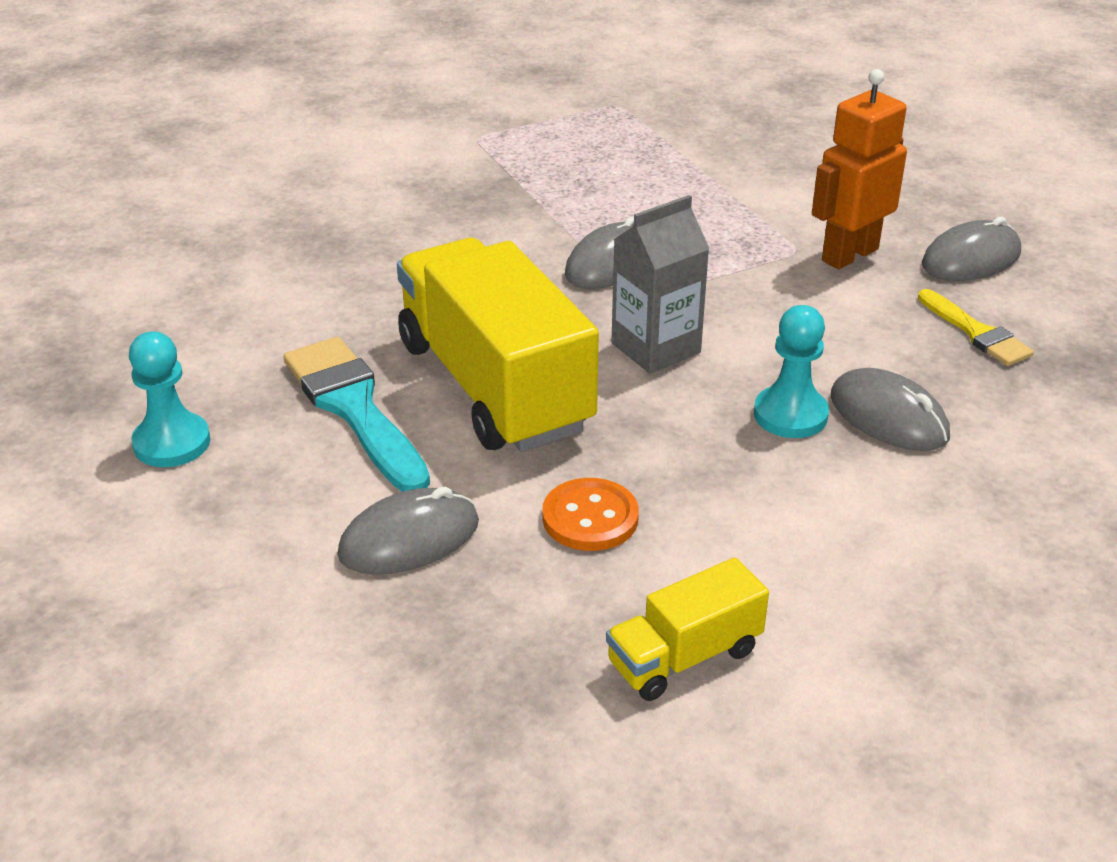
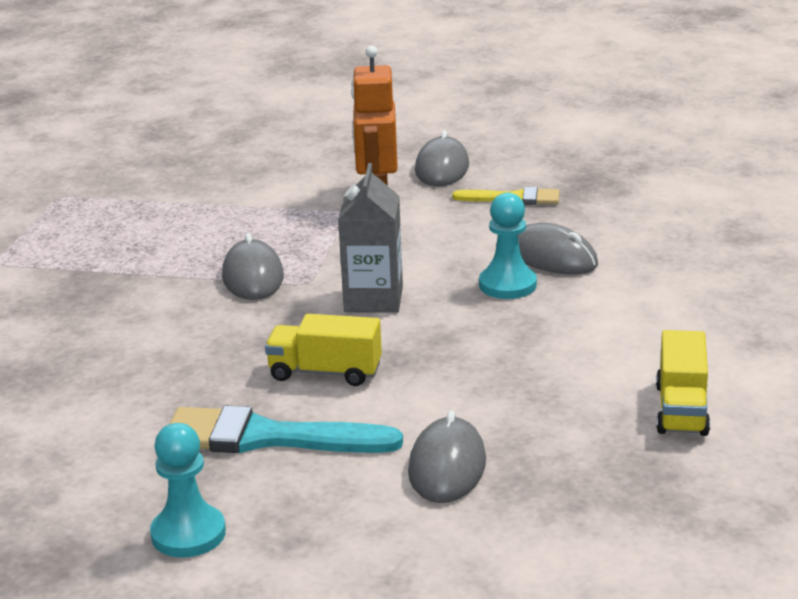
camera: 50 degrees left, 10 degrees down
yellow truck [397,238,599,452] -> yellow truck [265,314,382,386], size x0.48
orange button [542,478,639,551] -> none
grey mouse [830,368,950,451] -> grey mouse turned 45 degrees clockwise [518,223,598,274]

